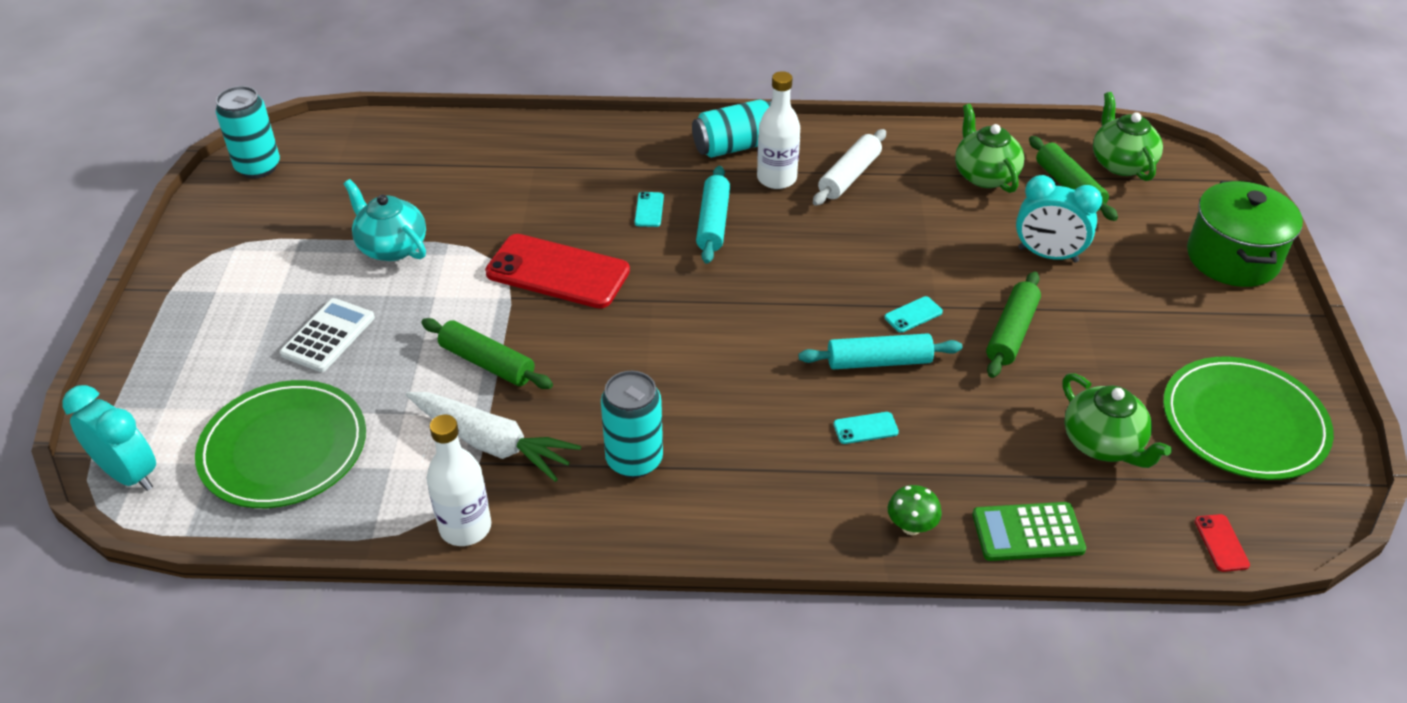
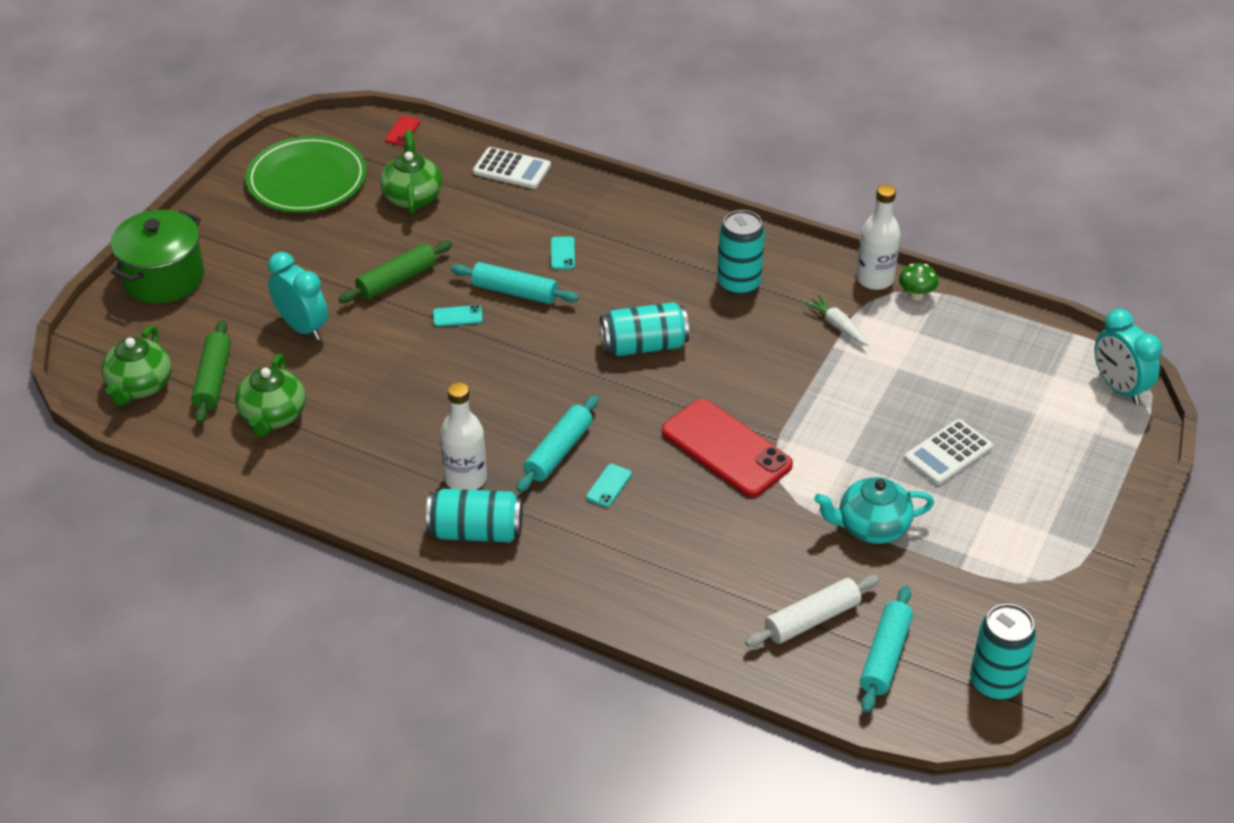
camera: 155 degrees left, 0 degrees up
green plate [195,380,366,508] -> none
turquoise teapot [344,179,426,261] -> turquoise teapot turned 105 degrees clockwise [814,477,934,544]
white carrot [406,392,581,482] -> white carrot [804,294,869,346], size x0.55
green rolling pin [421,318,553,389] -> none
white rolling pin [813,129,886,206] -> white rolling pin moved to [745,575,880,647]
turquoise phone [833,412,899,444] -> turquoise phone turned 75 degrees clockwise [551,237,575,269]
green mushroom [888,485,942,535] -> green mushroom moved to [899,263,938,301]
green calculator [972,502,1086,561] -> white calculator [473,147,551,189]
none -> turquoise can [600,302,689,356]
none -> turquoise rolling pin [860,586,913,713]

